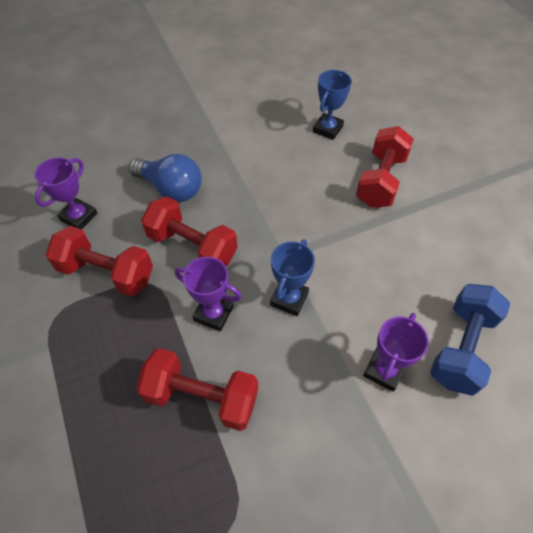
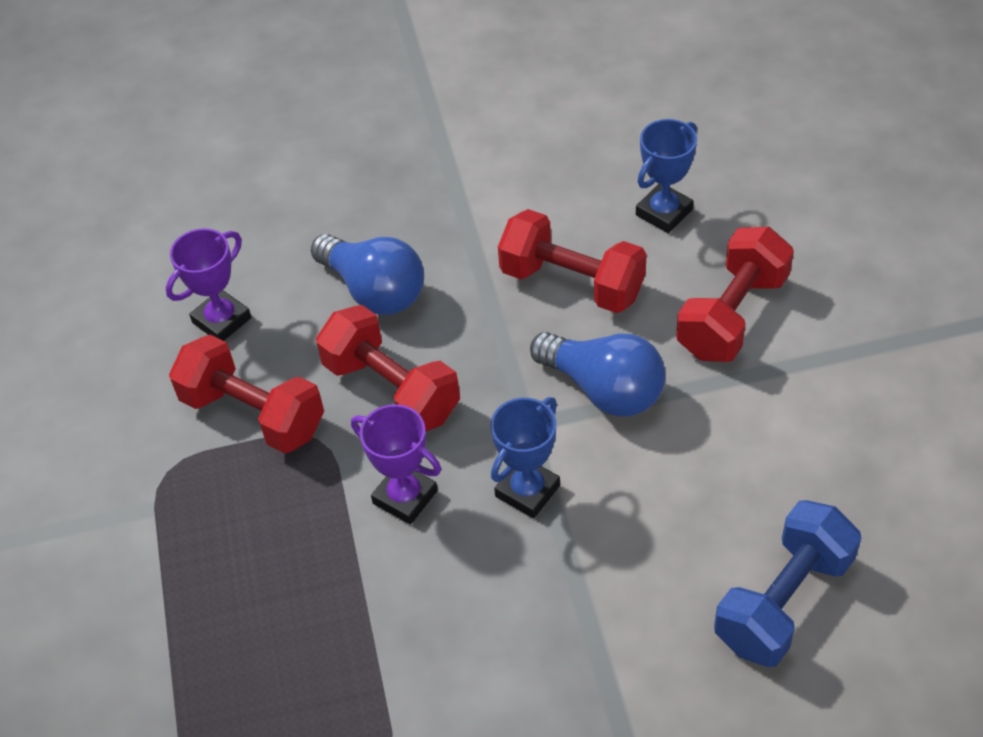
camera: 15 degrees right, 5 degrees down
red dumbbell [136,348,258,431] -> red dumbbell moved to [498,209,647,313]
purple trophy [363,313,429,392] -> none
none -> blue light bulb [530,332,666,416]

